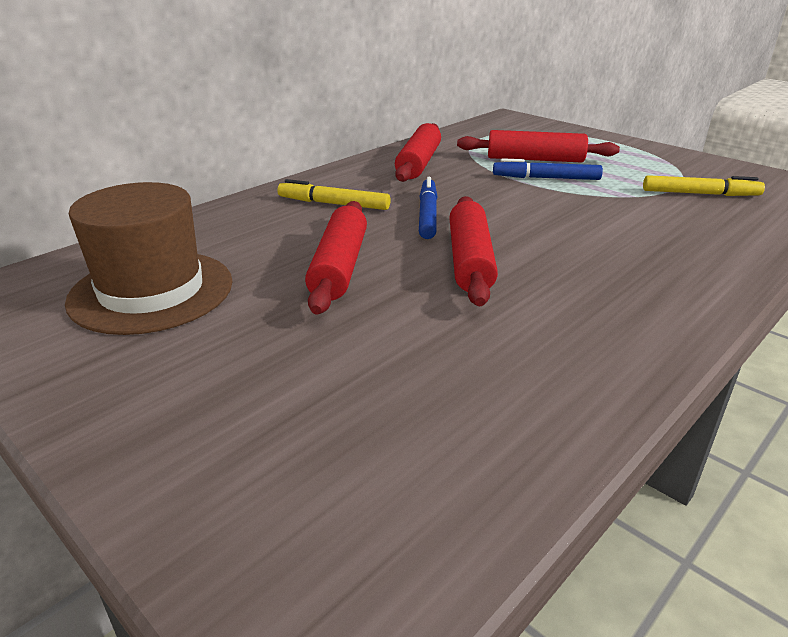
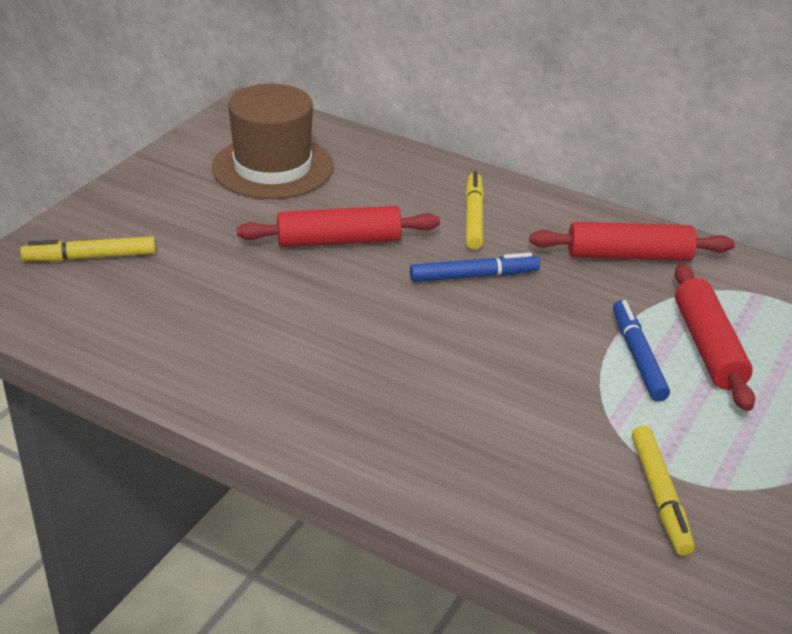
camera: 75 degrees right, 5 degrees up
red rolling pin [449,196,498,306] -> none
none -> yellow marker [20,236,156,261]

